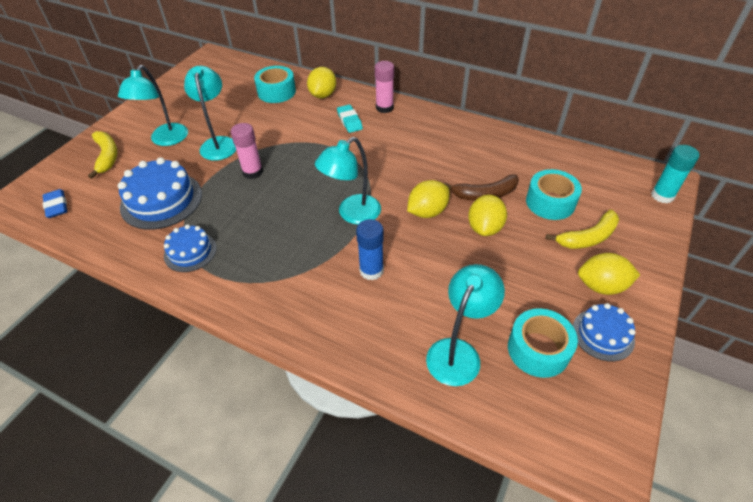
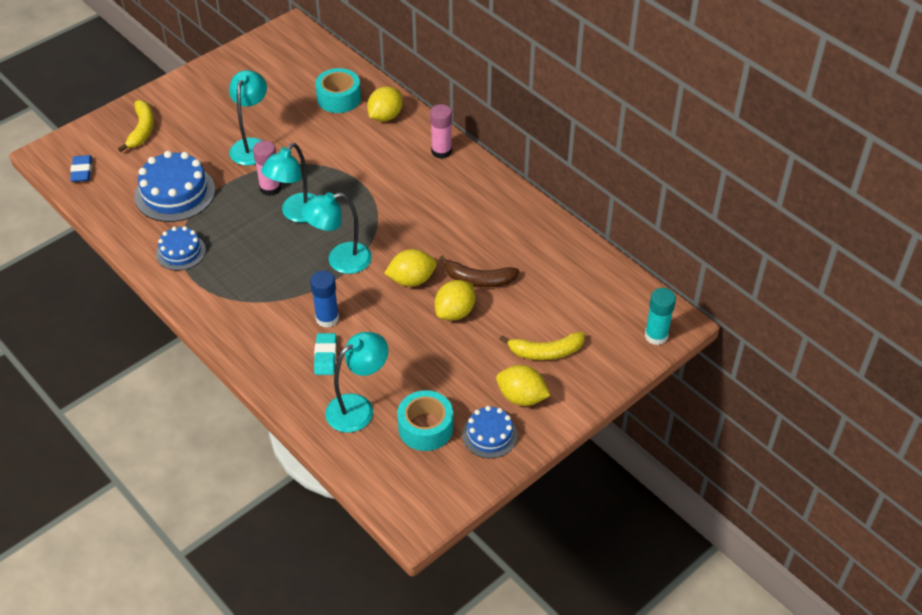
camera: 20 degrees right, 0 degrees up
turquoise lamp [118,65,188,146] -> turquoise lamp moved to [261,143,317,223]
turquoise eraser [337,105,363,133] -> turquoise eraser moved to [314,333,337,375]
turquoise tape [526,169,582,220] -> none

